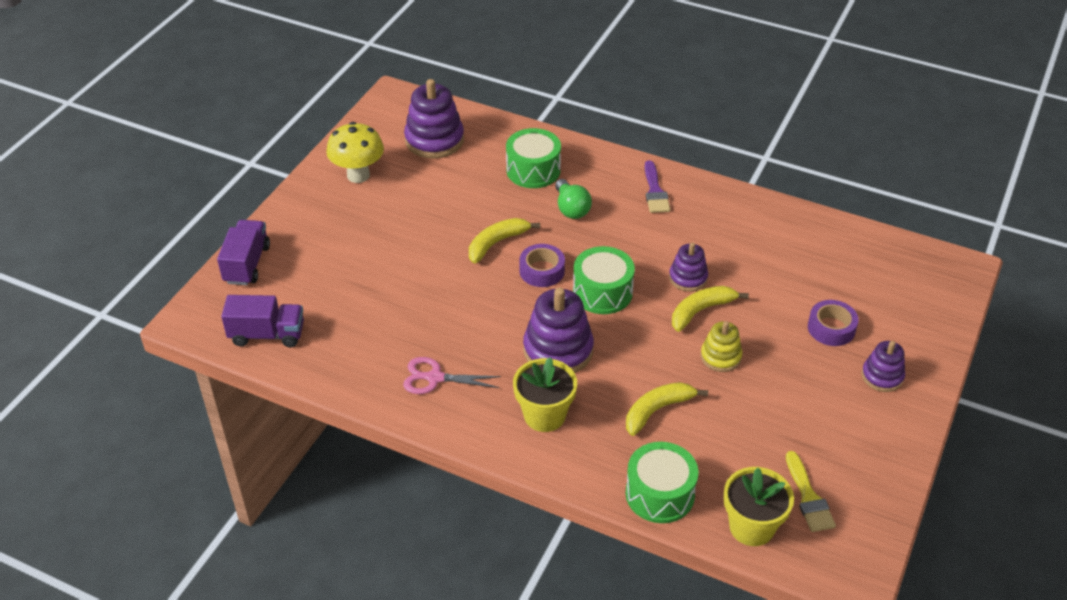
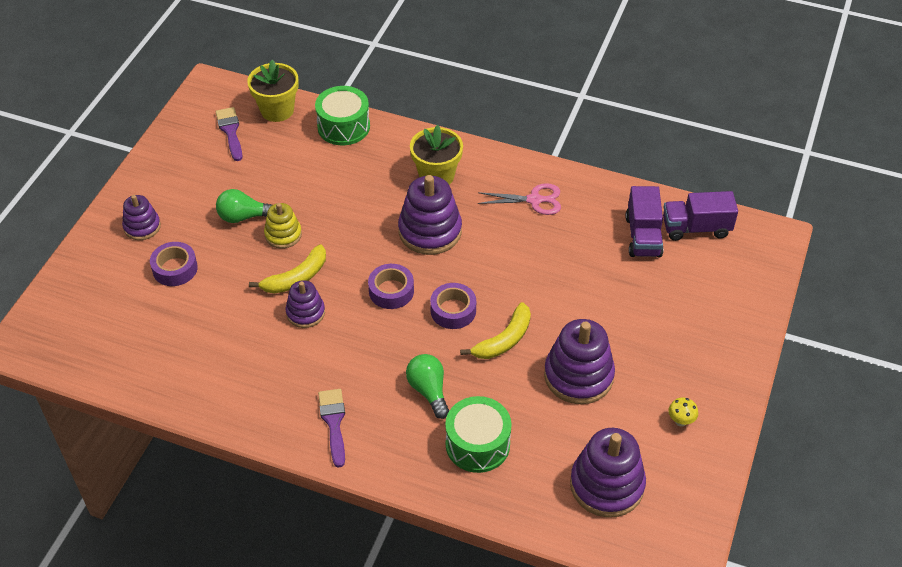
camera: 175 degrees right, 5 degrees up
purple truck [217,220,270,285] -> purple truck moved to [625,186,664,257]
yellow mushroom [326,122,384,183] -> yellow mushroom [668,397,698,427], size x0.45
green drum [573,246,635,314] -> purple tape [368,264,414,309]
yellow banana [626,382,708,436] -> none
yellow brush [786,451,836,532] -> purple brush [216,107,243,161]
none -> green light bulb [216,189,272,223]
none -> purple stacking toy [544,319,615,404]

